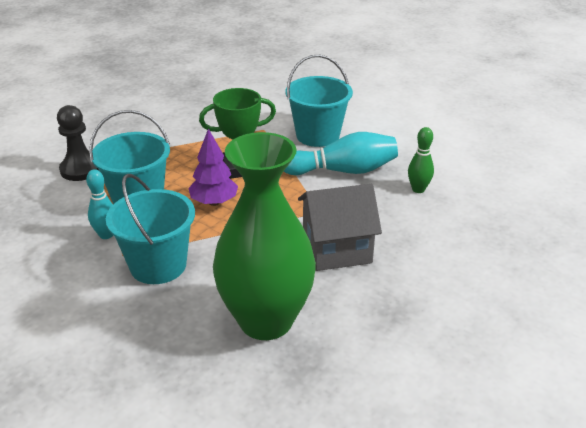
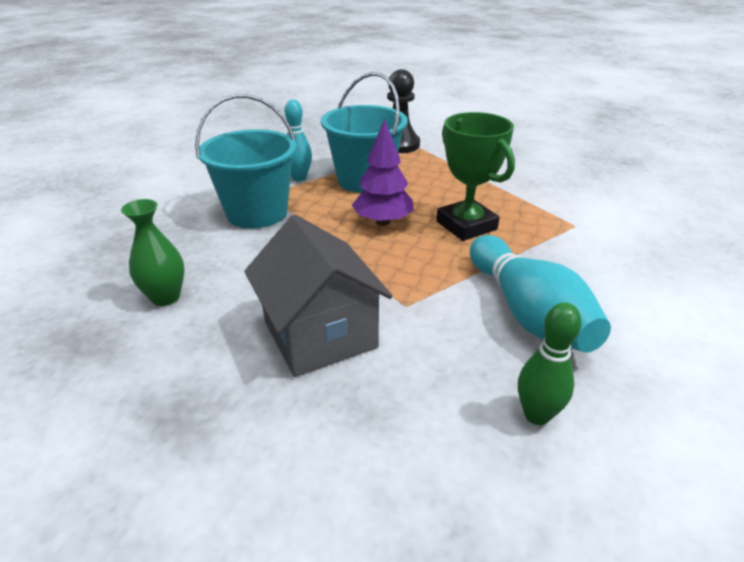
camera: 75 degrees right, 0 degrees up
green vase [213,132,316,340] -> green vase [121,199,185,306], size x0.41
turquoise bucket [285,55,353,147] -> none

